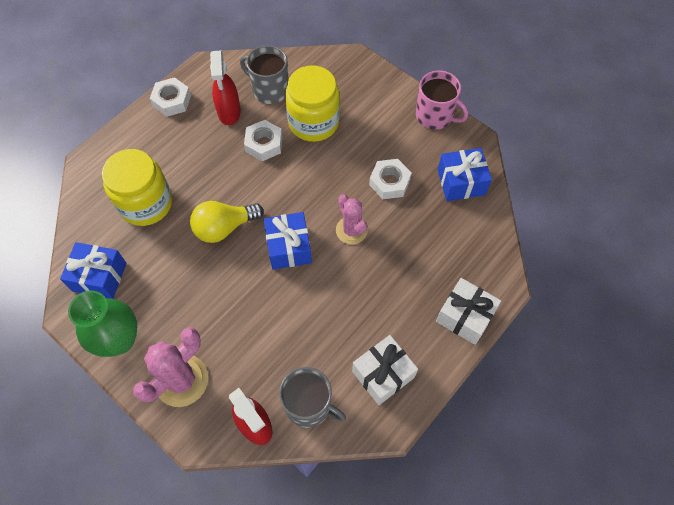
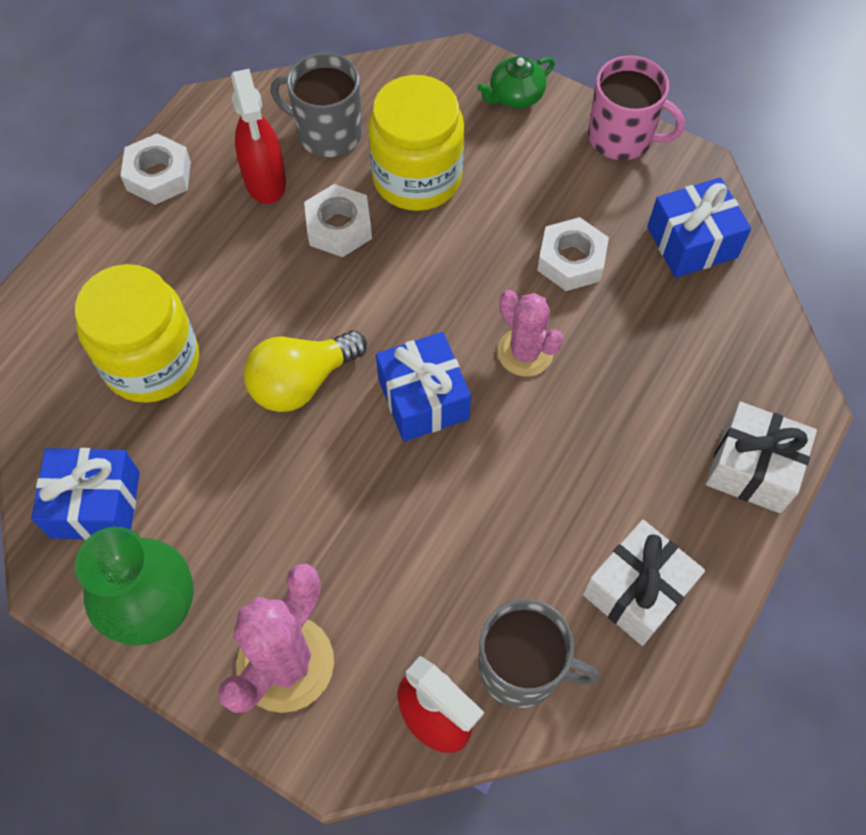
camera: 10 degrees left, 0 degrees up
none -> green teapot [477,56,555,108]

